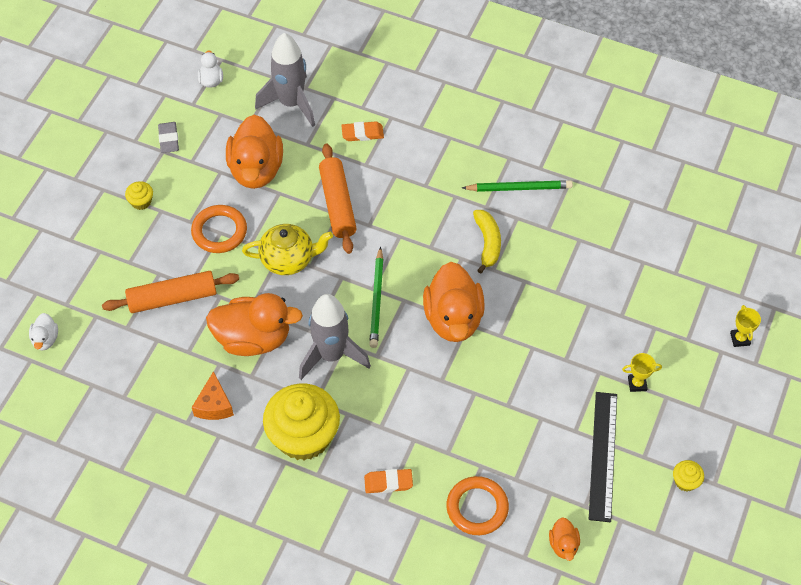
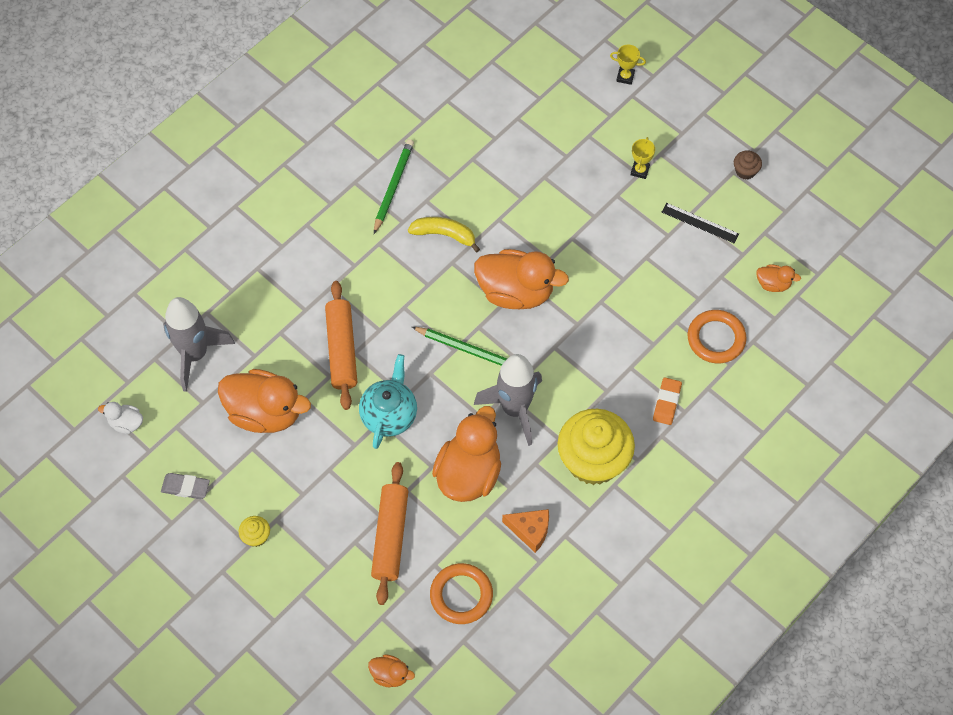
camera: 70 degrees left, 5 degrees up
white duck [29,313,58,350] -> orange duck [368,654,415,687]
orange ring [191,205,247,253] -> orange ring moved to [430,563,493,624]
yellow teapot [242,224,333,275] -> turquoise teapot [359,354,417,449]
orange rolling pin [319,143,357,254] -> orange rolling pin turned 75 degrees clockwise [325,281,357,410]
orange eraser [341,121,384,141] -> none
black ruler [589,392,617,522] -> black ruler [662,203,739,243], size x0.61
yellow cupcake [673,460,704,492] -> brown cupcake [734,151,762,180]

